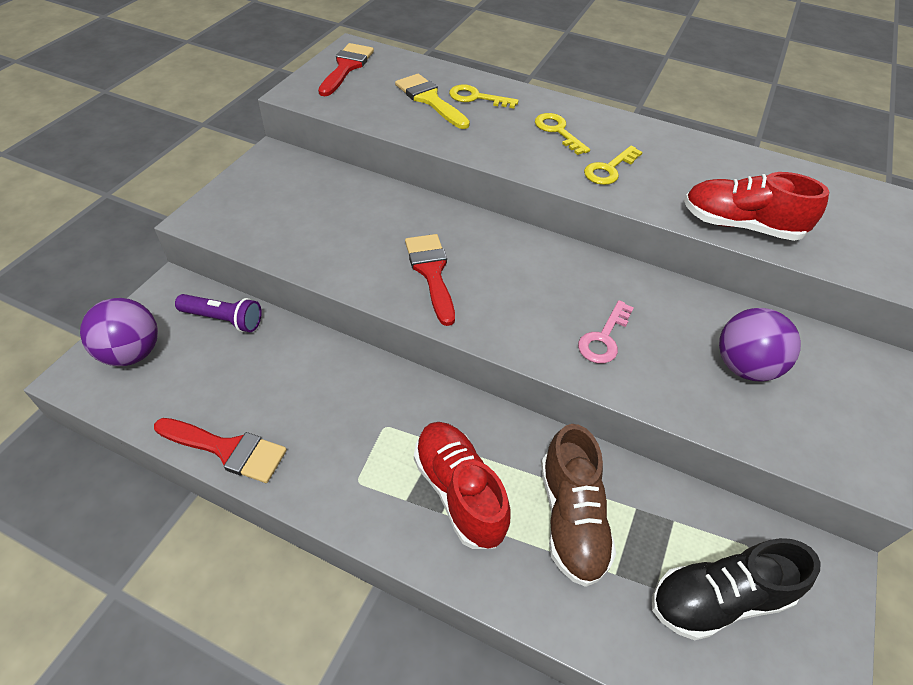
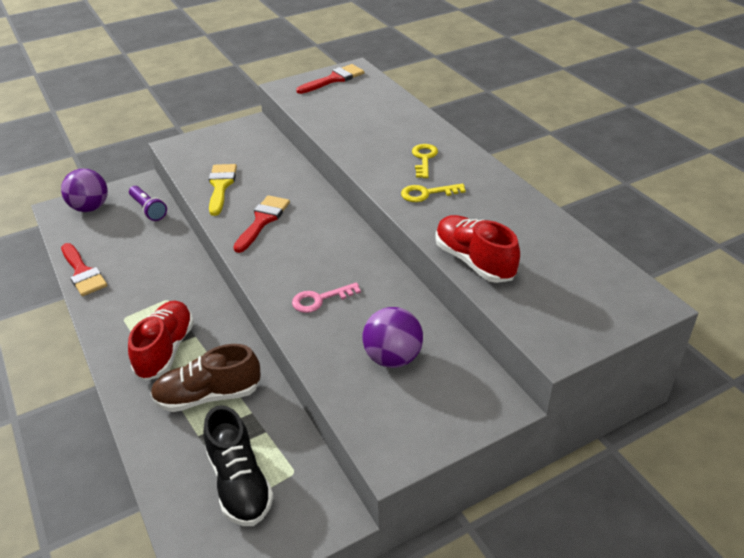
camera: 40 degrees right, 10 degrees down
yellow brush [395,74,470,129] -> yellow brush moved to [209,164,237,216]
yellow key [449,84,519,109] -> none
brown shoe [541,424,616,587] -> brown shoe turned 45 degrees clockwise [151,344,261,412]
black shoe [652,538,821,640] -> black shoe turned 135 degrees counterclockwise [203,405,274,526]

